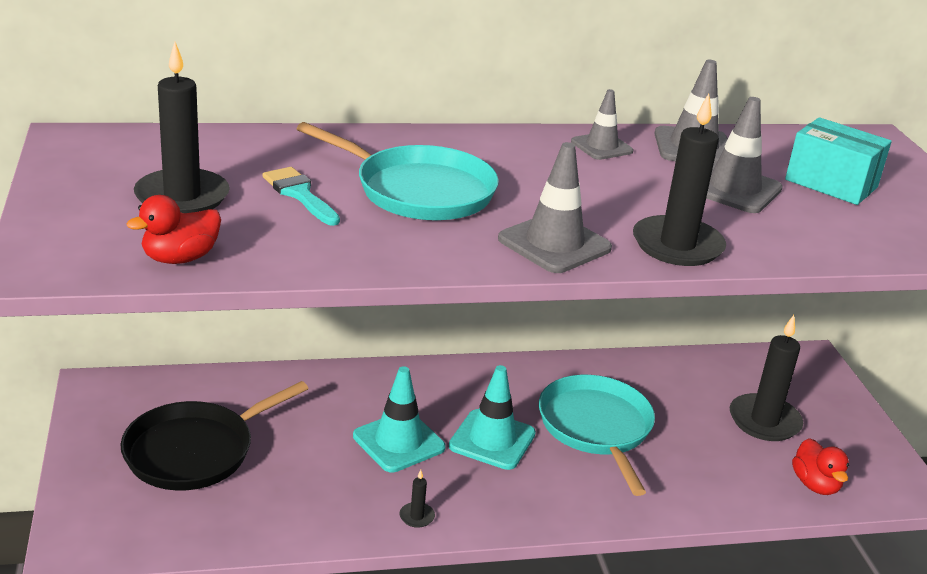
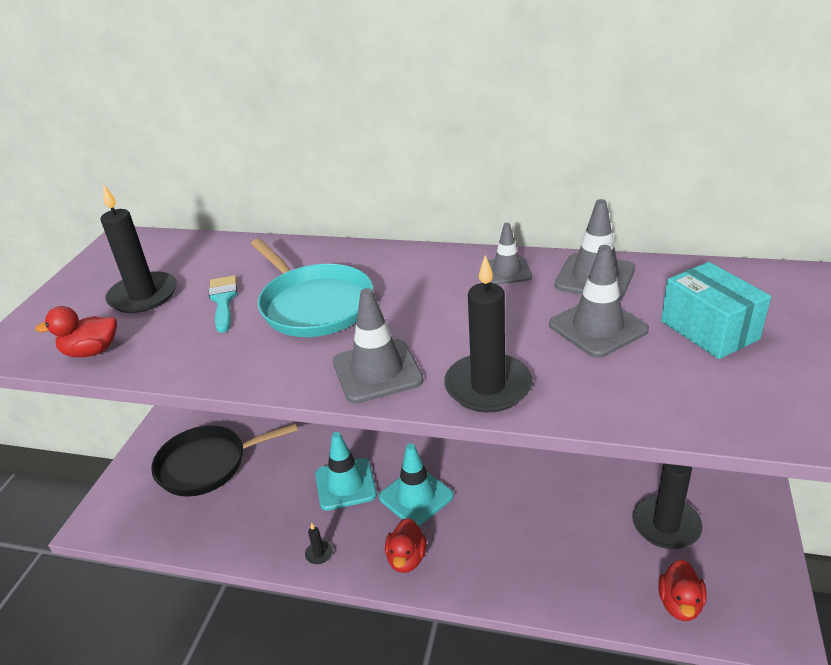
camera: 30 degrees right, 5 degrees up
turquoise pan [539,375,655,496] -> none
none -> red duck [385,518,427,573]

